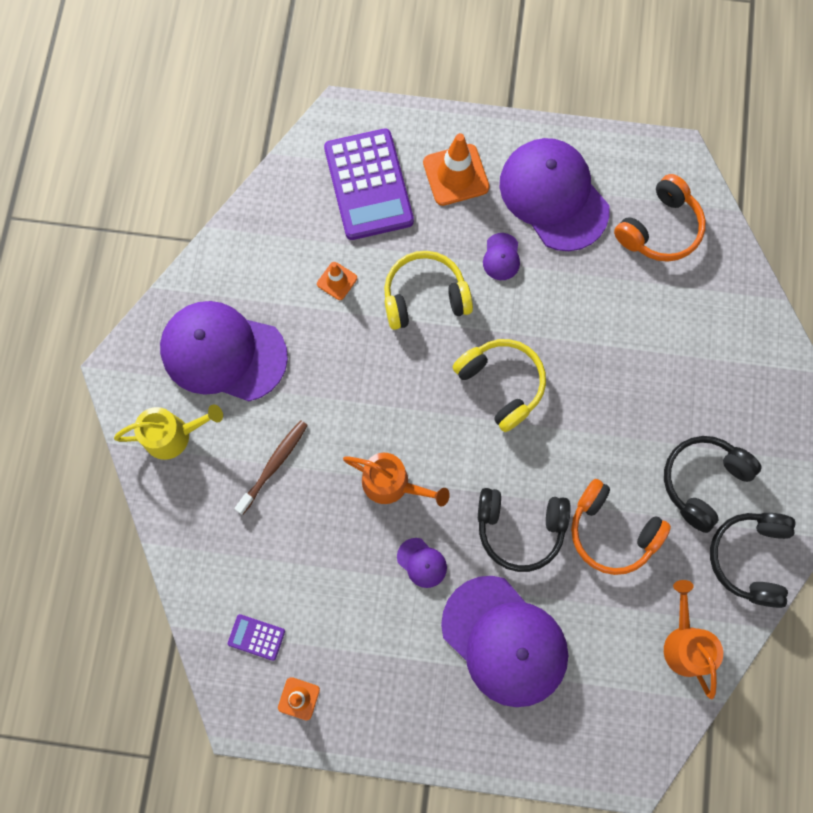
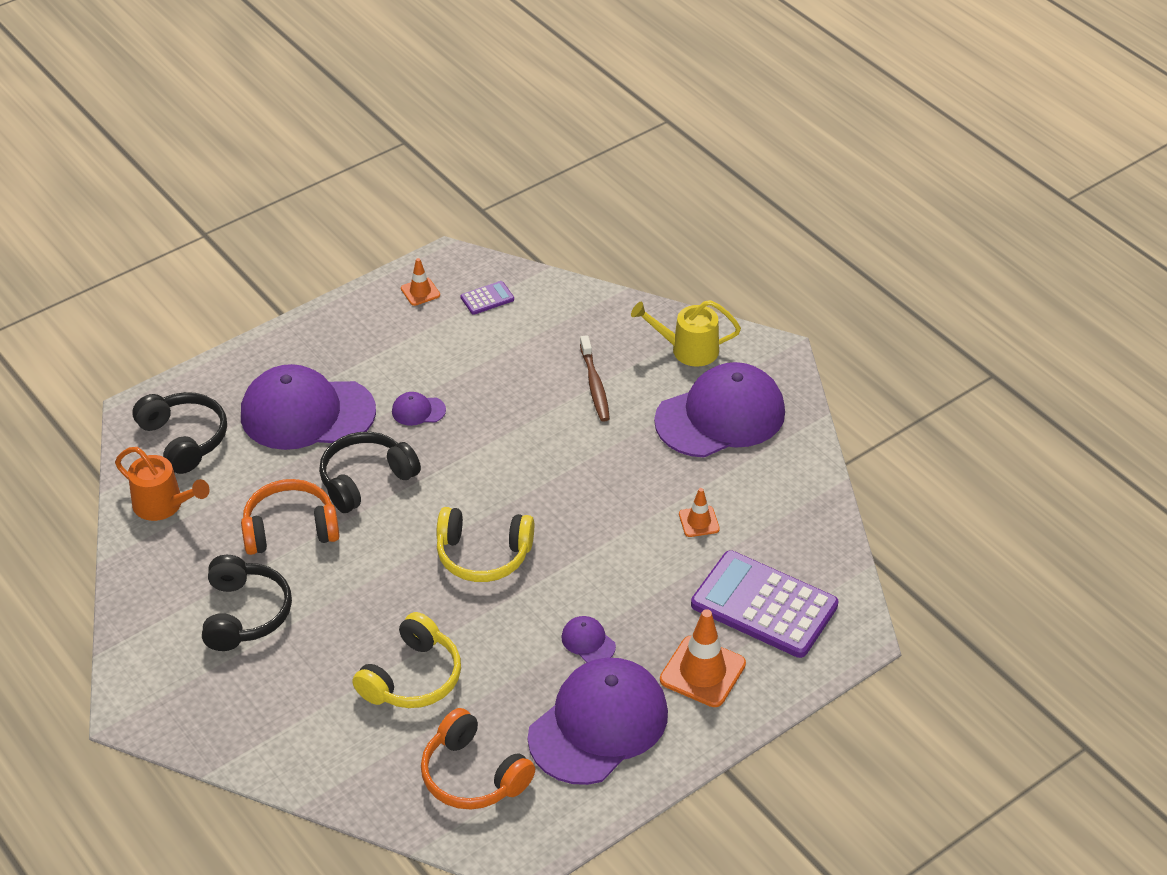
camera: 135 degrees right, 30 degrees down
yellow watering can [114,404,223,460] -> yellow watering can turned 60 degrees clockwise [631,300,741,367]
orange watering can [343,453,450,506] -> none
yellow headphones [384,251,473,330] -> yellow headphones moved to [352,612,461,708]
purple cap [500,138,610,251] -> purple cap turned 60 degrees counterclockwise [528,658,668,785]
orange headphones [614,174,706,262] -> orange headphones turned 45 degrees counterclockwise [421,708,535,809]
black headphones [710,513,796,608] -> black headphones moved to [132,392,227,474]

